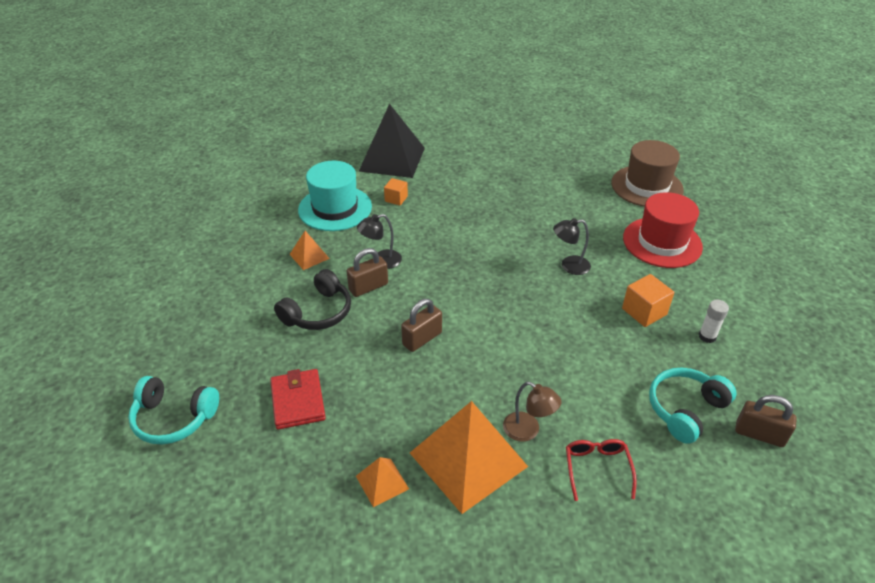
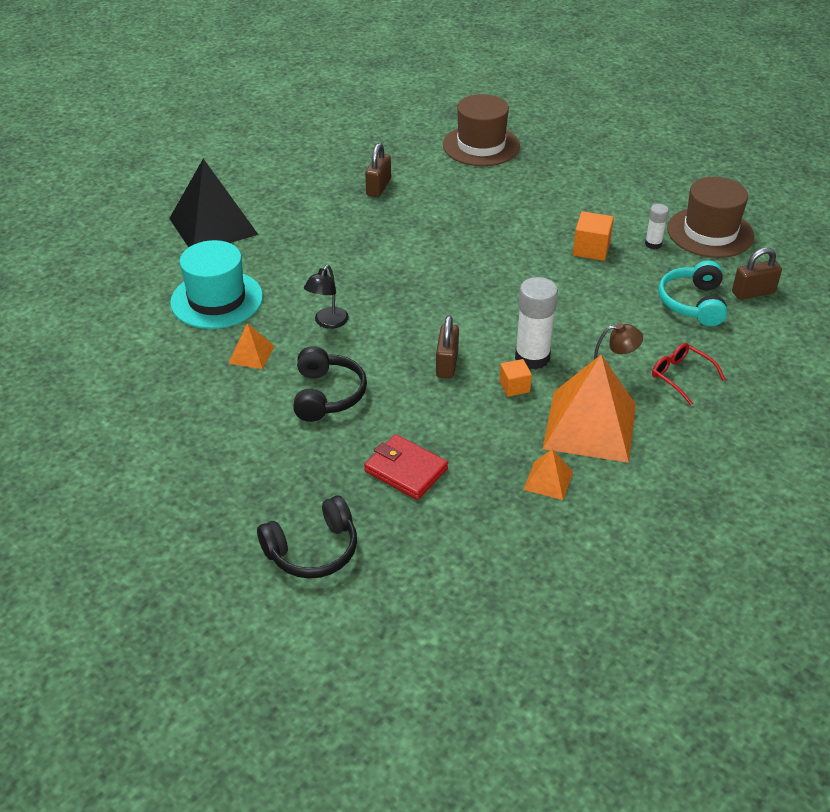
camera: 40 degrees left, 0 degrees up
turquoise headphones [128,376,219,445] -> black headphones [257,495,357,579]
brown padlock [347,248,388,297] -> brown padlock moved to [365,143,391,197]
orange cube [384,178,408,206] -> orange cube moved to [499,359,532,397]
black lamp [553,218,591,275] -> none
red hat [623,192,703,268] -> none
none -> white glue stick [515,277,558,370]
none -> brown hat [667,177,754,258]

